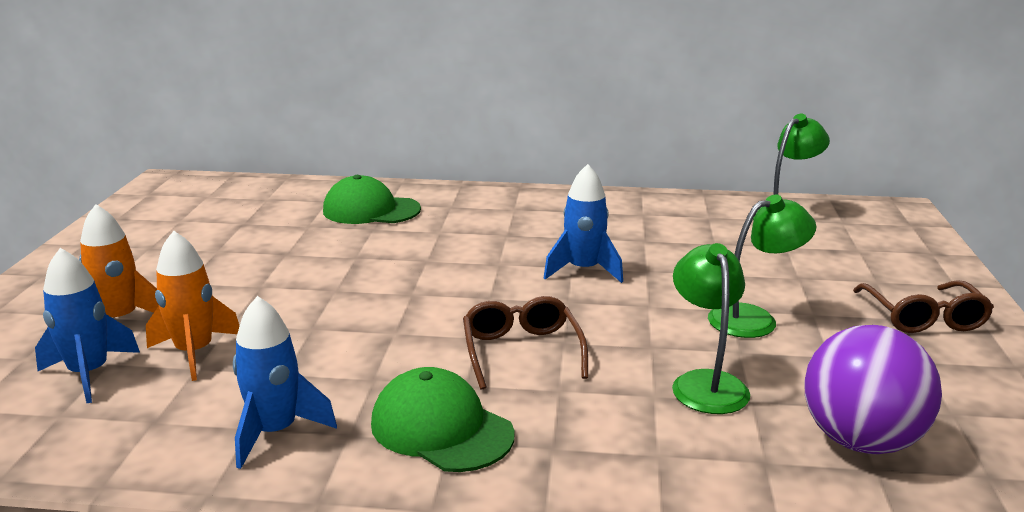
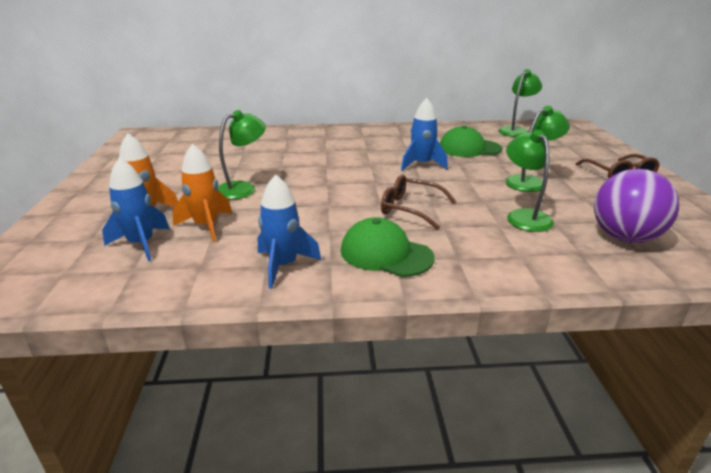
camera: 10 degrees left, 5 degrees up
green cap [323,175,421,224] -> green cap moved to [440,126,503,157]
brown glasses [463,296,588,390] -> brown glasses turned 45 degrees counterclockwise [381,174,456,230]
none -> green lamp [218,110,266,199]

